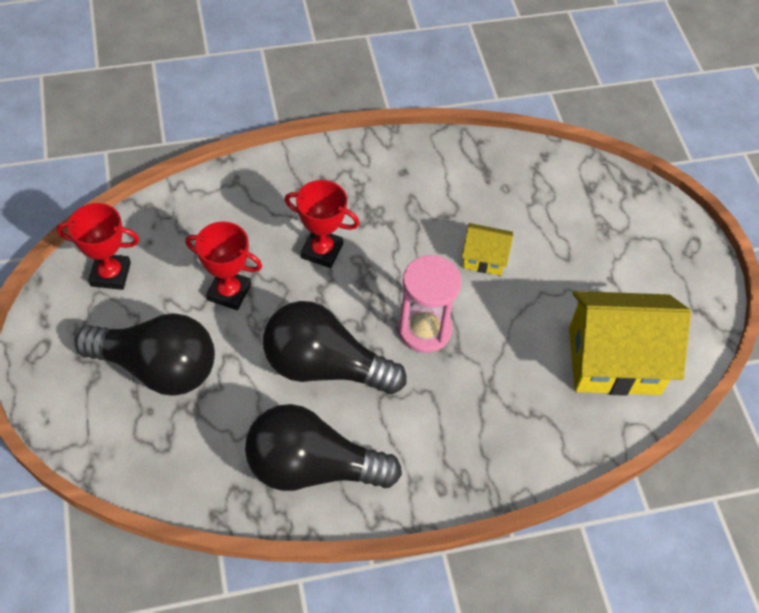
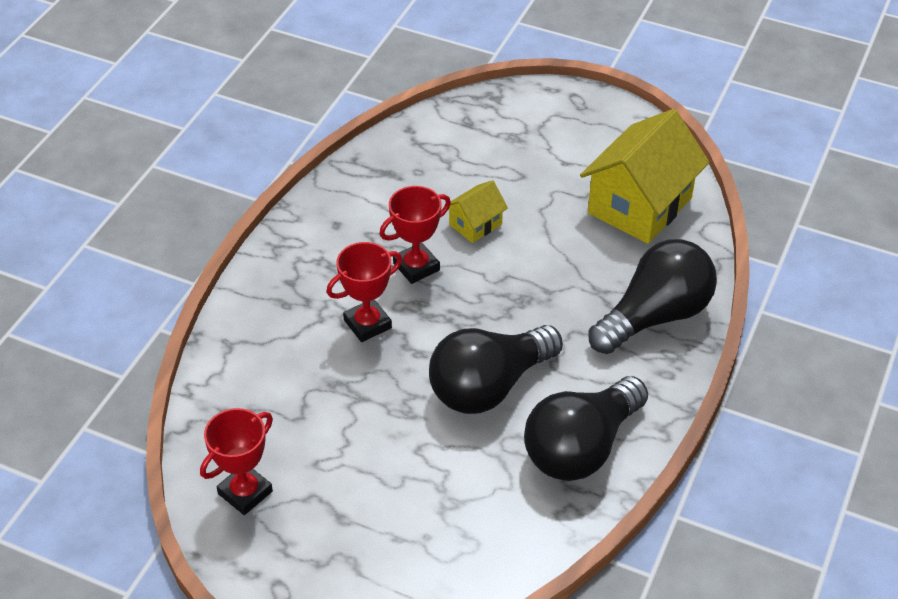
camera: 50 degrees left, 10 degrees down
black light bulb [74,313,215,396] -> black light bulb moved to [588,239,717,354]
red trophy [185,222,262,310] -> red trophy moved to [379,186,451,284]
pink hourglass [398,255,462,353] -> none

